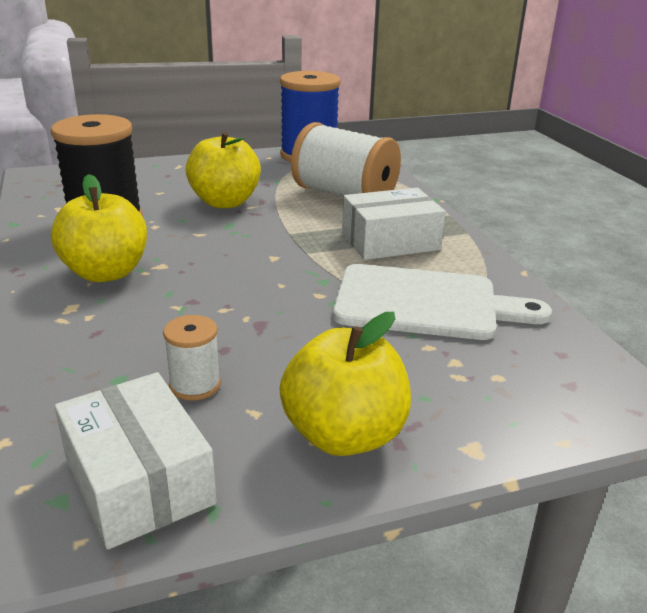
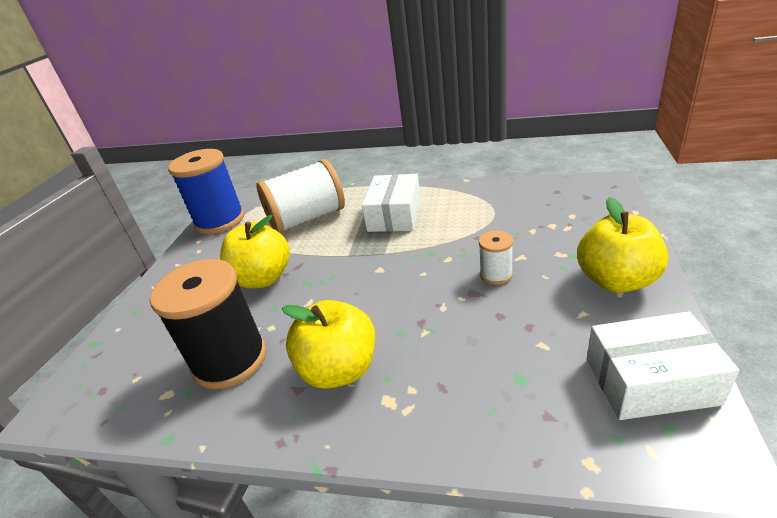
camera: 55 degrees left, 5 degrees up
white spool [163,315,221,401] -> white spool moved to [479,231,513,285]
white cutting board [333,264,552,340] -> none

